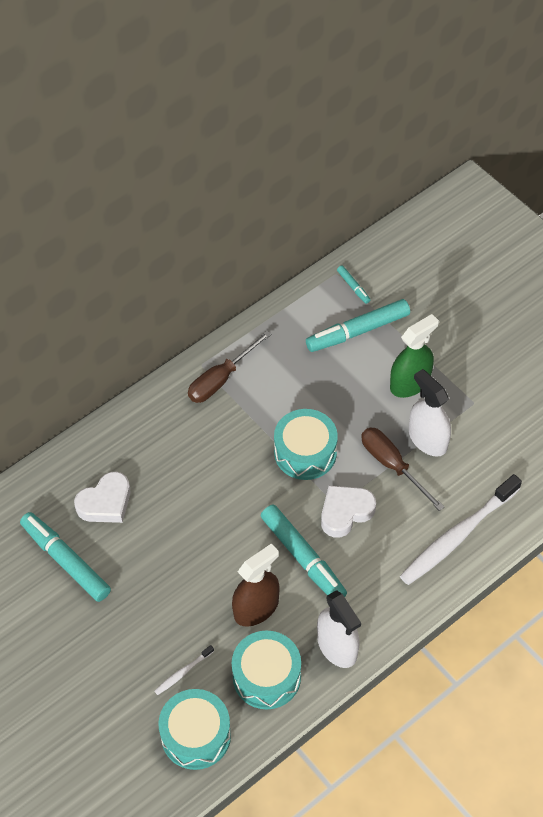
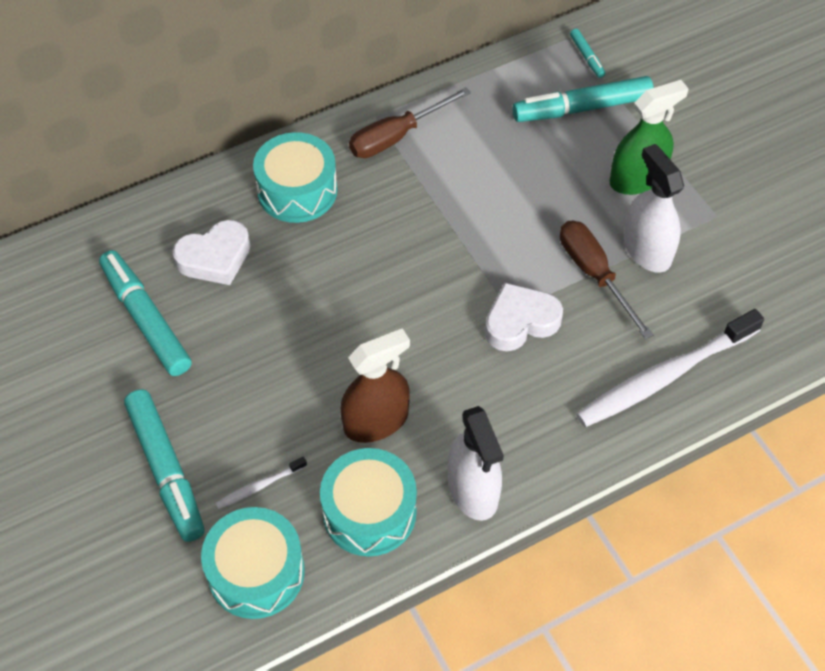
camera: 10 degrees right, 0 degrees up
turquoise marker [261,505,347,597] -> turquoise marker moved to [124,389,205,542]
turquoise drum [274,409,338,480] -> turquoise drum moved to [253,132,337,223]

